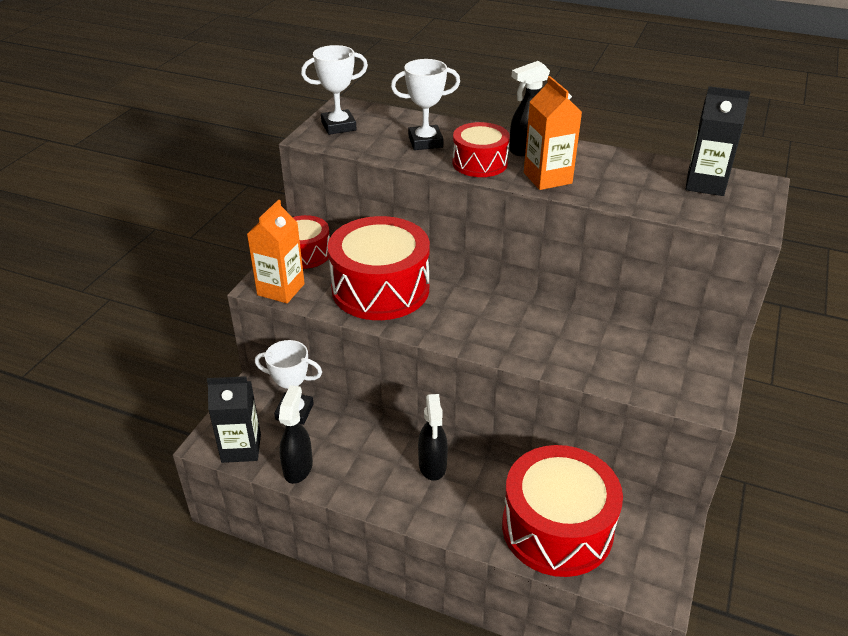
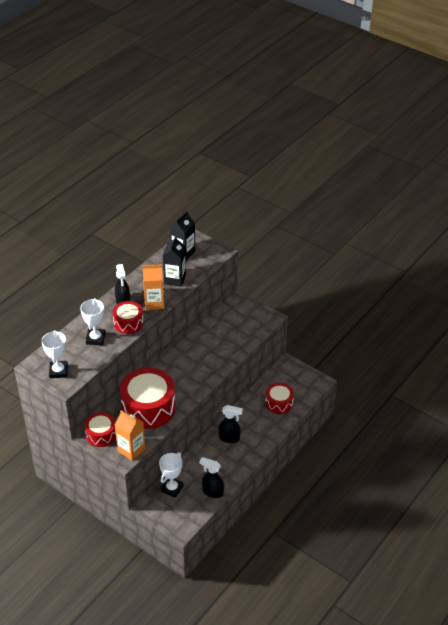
camera: 75 degrees left, 5 degrees up
black carton [207,376,261,463] -> black carton moved to [163,236,186,287]
red drum [502,445,623,577] -> red drum [265,383,294,414], size x0.55

